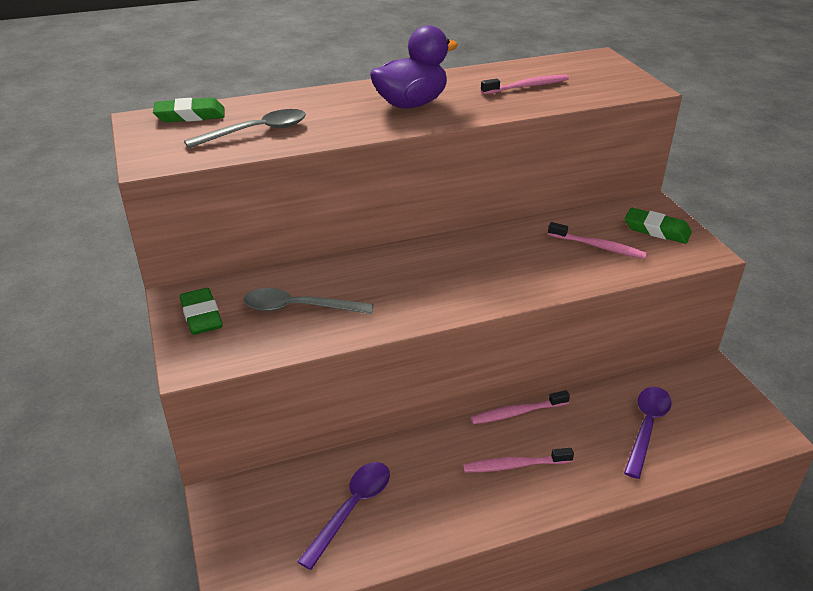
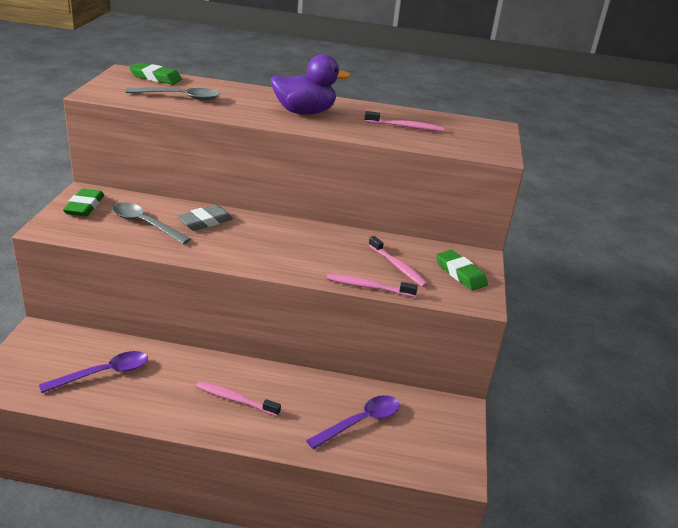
camera: 25 degrees right, 5 degrees down
pink toothbrush [470,390,570,424] -> pink toothbrush moved to [327,274,418,297]
none -> grey eraser [176,205,233,231]

